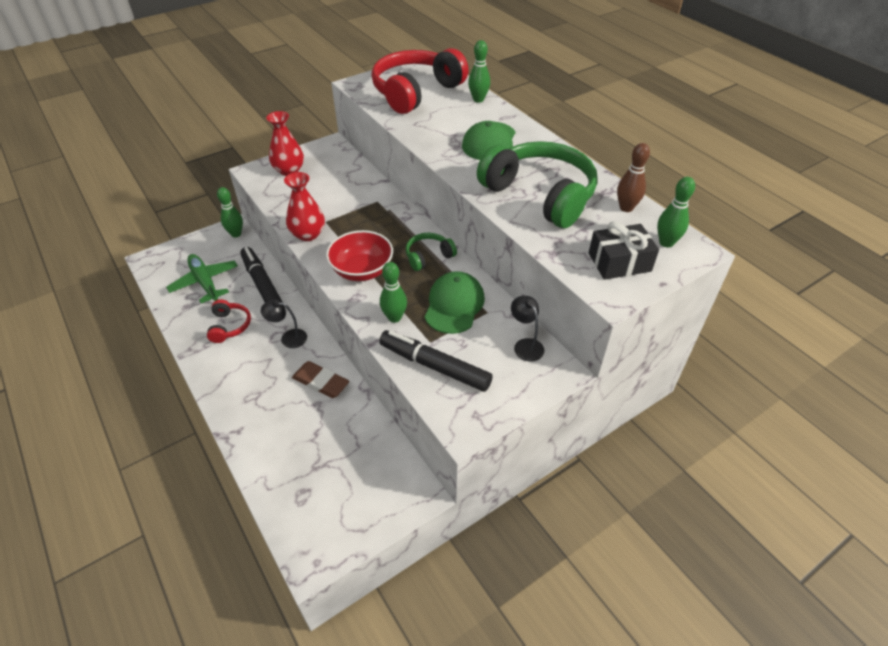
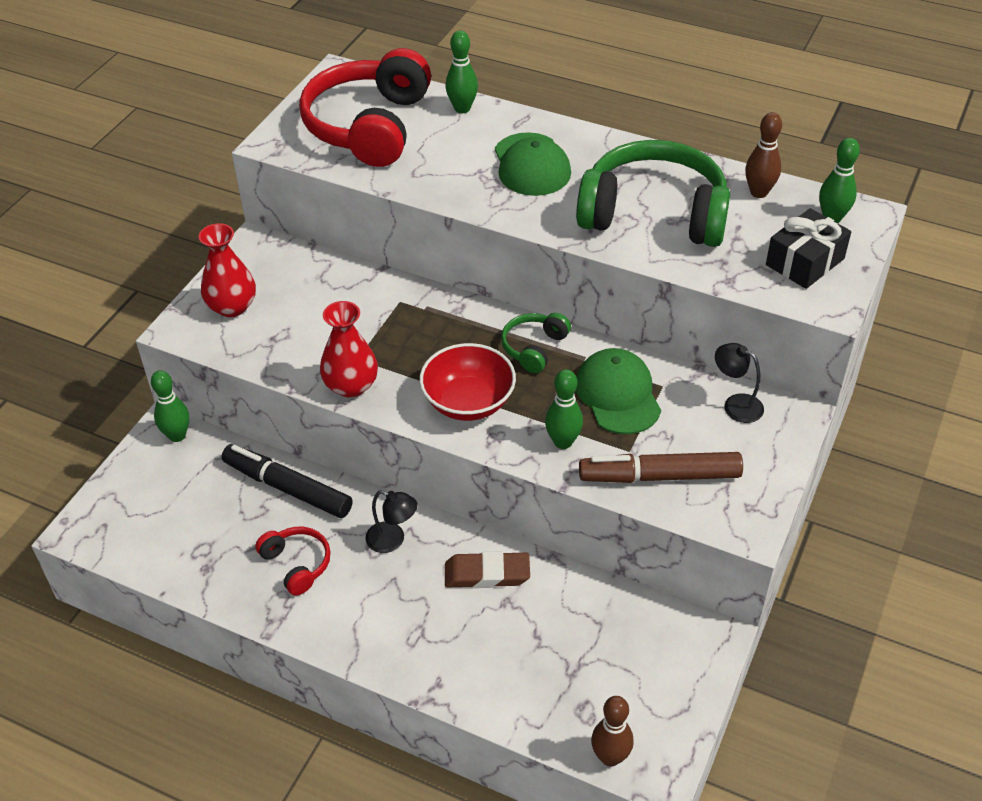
camera: 30 degrees left, 0 degrees up
green plane [166,254,238,303] -> none
black lamp [261,299,307,348] -> black lamp turned 135 degrees counterclockwise [365,490,418,553]
black marker [379,330,493,392] -> brown marker [579,452,743,483]
none -> brown bowling pin [591,696,634,767]

